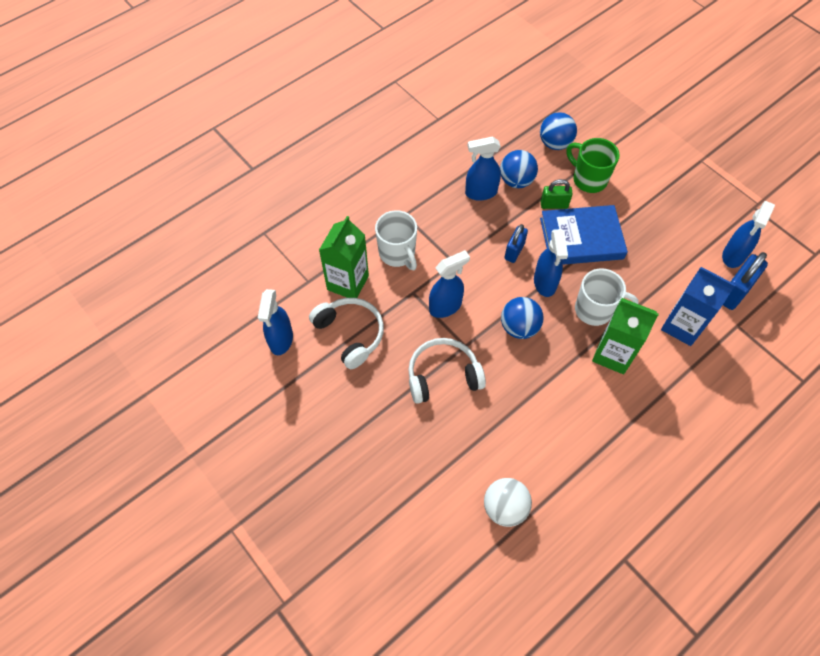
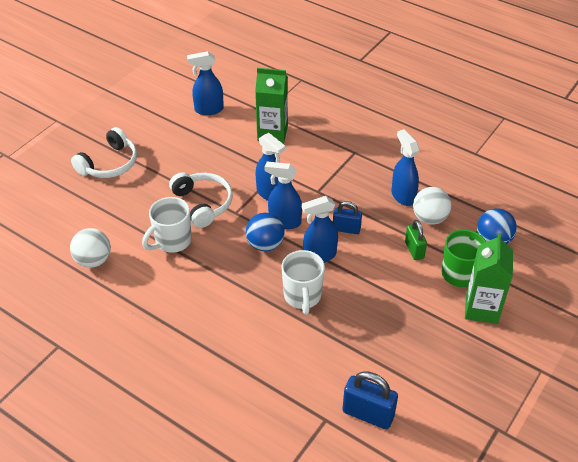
camera: 75 degrees right, 15 degrees down
white headphones [309,298,384,369] -> white headphones moved to [71,127,137,178]
white mug [375,210,417,270] -> white mug moved to [142,197,192,253]
blue ball [500,150,538,188] -> white ball [413,187,451,225]
blue book [540,205,628,265] -> none
green carton [592,298,659,374] -> green carton moved to [465,233,513,324]
blue carton [661,267,736,346] -> none
blue spray bottle [722,201,775,268] -> blue spray bottle moved to [265,162,302,229]

